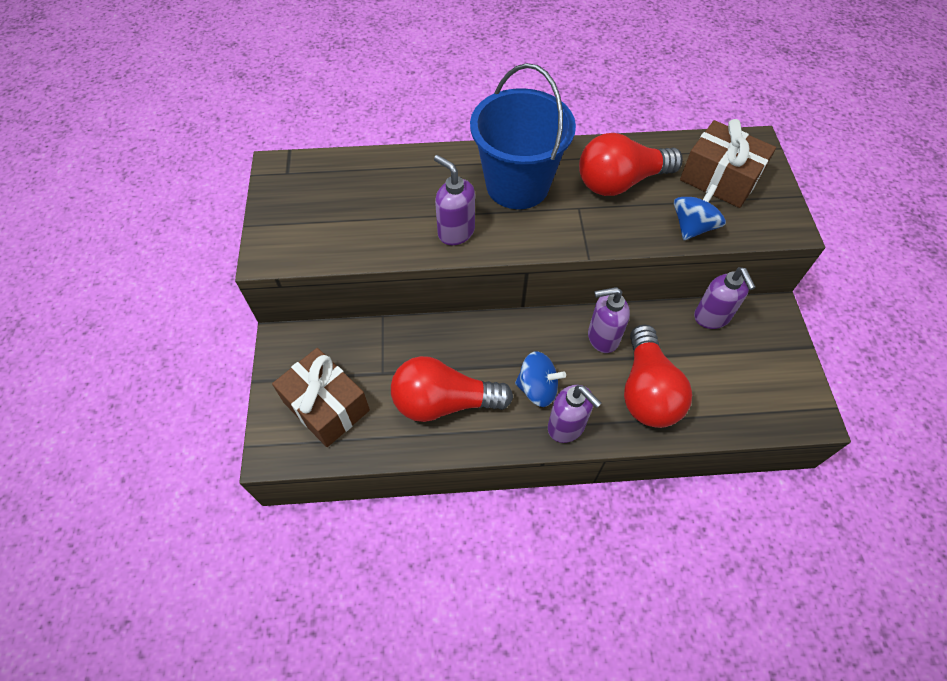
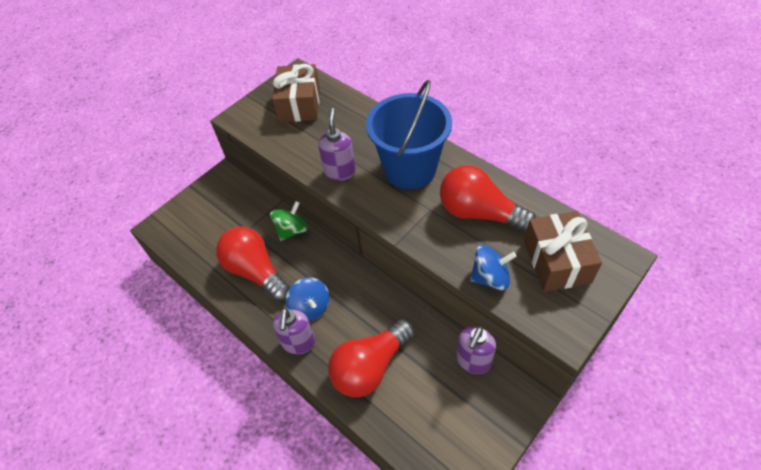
camera: 50 degrees right, 5 degrees down
brown gift [272,348,370,447] -> brown gift moved to [272,64,320,122]
purple soap dispenser [588,287,630,353] -> none
none -> green spinning top [270,201,308,241]

